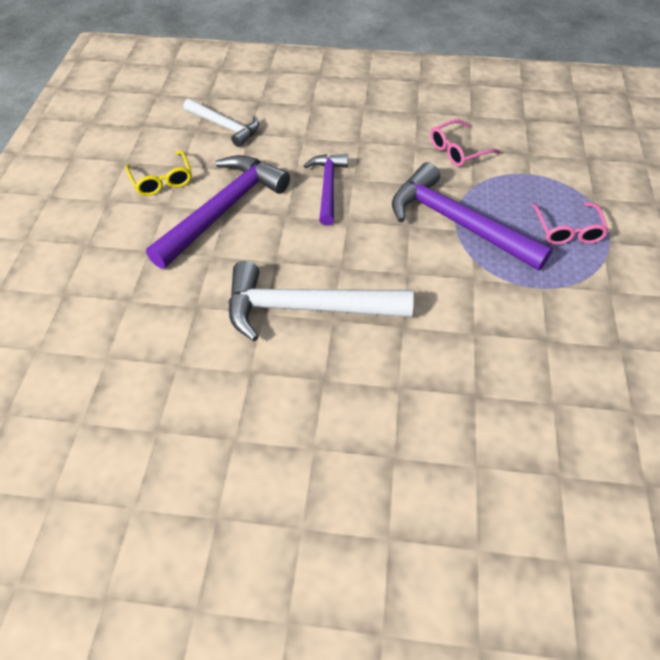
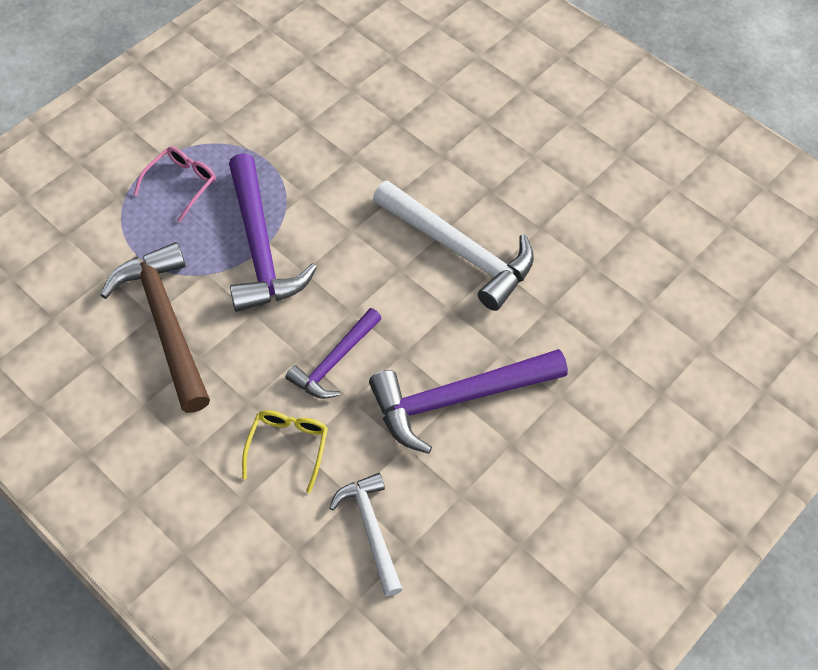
camera: 145 degrees left, 5 degrees up
yellow glasses [125,150,192,196] -> yellow glasses moved to [242,410,328,493]
pink glasses [430,119,501,167] -> brown hammer [100,242,210,413]

